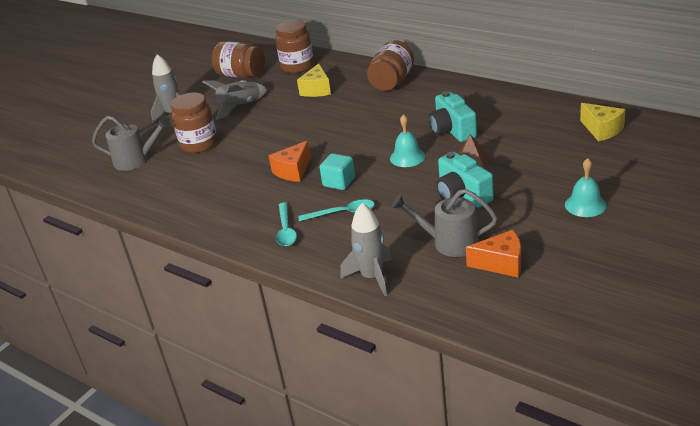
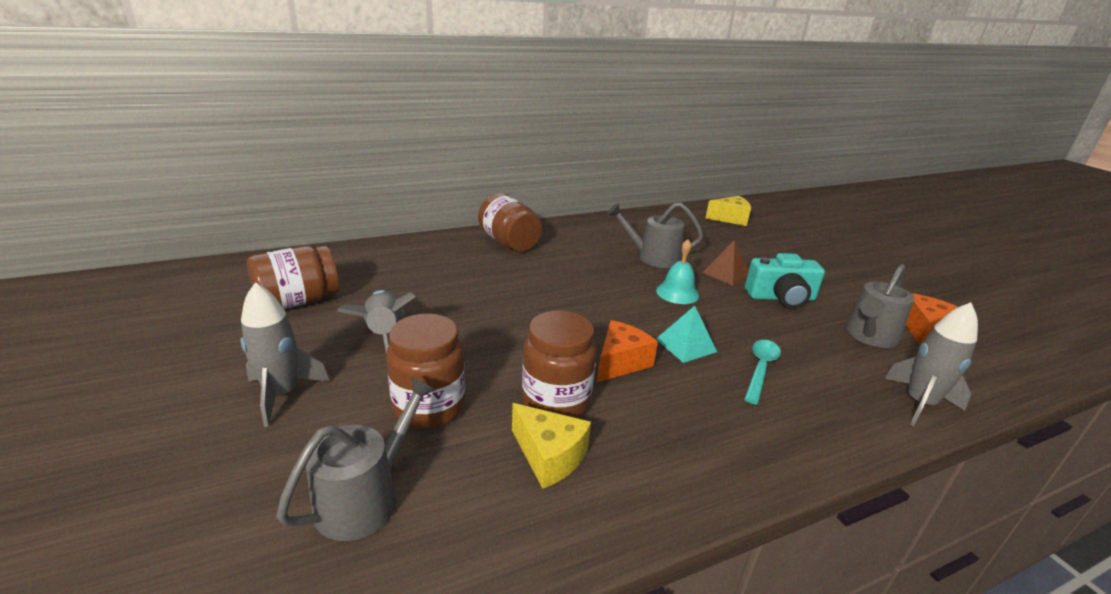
camera: 65 degrees left, 5 degrees down
orange cheese [269,141,311,182] -> orange cheese turned 120 degrees counterclockwise [597,320,658,382]
brown jar [275,20,314,73] -> brown jar moved to [522,310,597,418]
turquoise spoon [276,202,297,246] -> none
yellow cheese [297,64,331,97] -> yellow cheese moved to [512,403,591,489]
turquoise cube [319,153,355,190] -> turquoise pyramid [656,306,717,363]
turquoise camera [429,91,477,142] -> grey watering can [607,202,703,268]
turquoise bell [565,158,607,217] -> none

